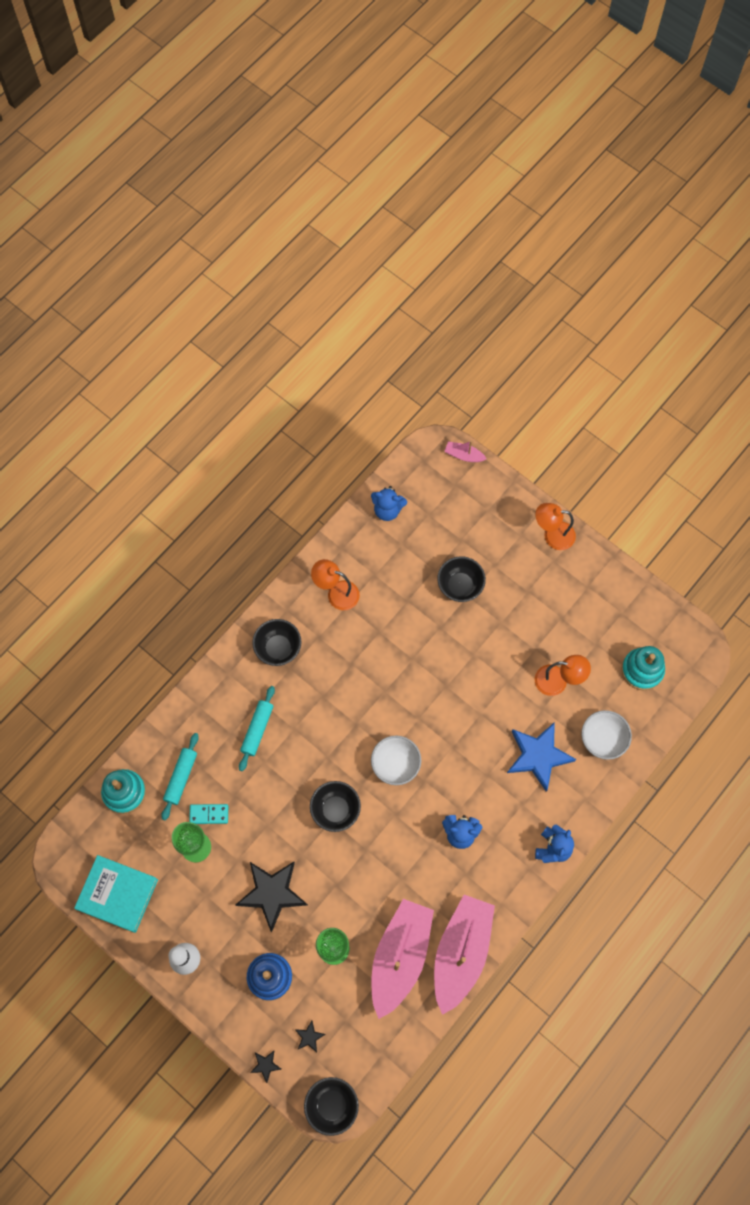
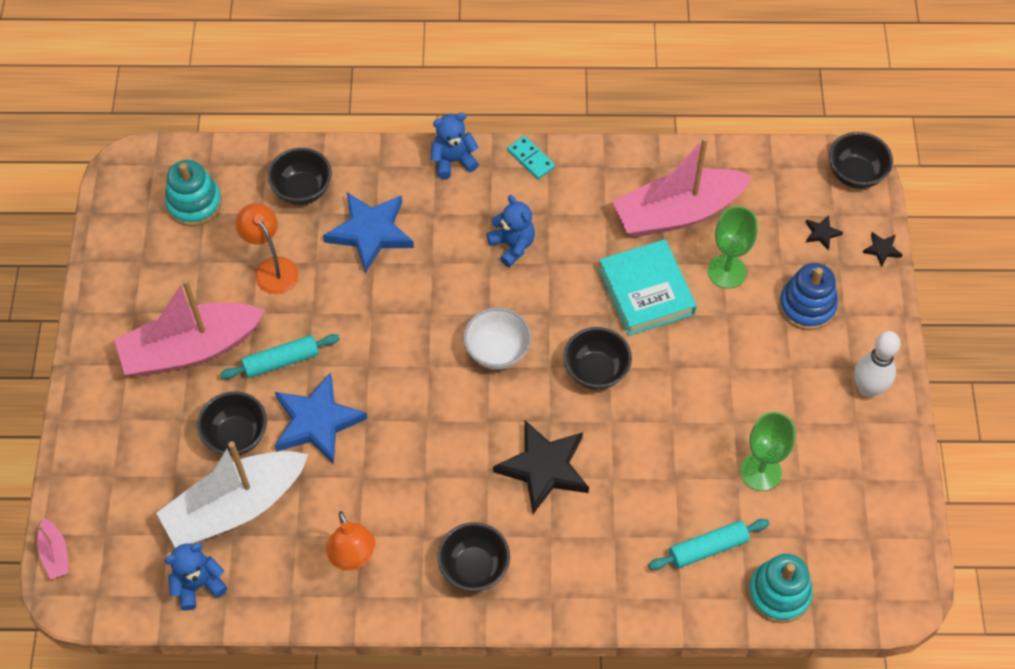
camera: 130 degrees left, 10 degrees down
turquoise book [74,855,158,933] -> turquoise book moved to [599,239,697,336]
turquoise domino [189,804,228,824] -> turquoise domino moved to [507,136,555,179]
black star [236,862,308,932] -> black star moved to [493,420,589,514]
turquoise rolling pin [239,686,275,771] -> turquoise rolling pin moved to [220,334,340,379]
blue teddy bear [371,486,407,521] -> blue teddy bear turned 90 degrees counterclockwise [164,543,228,611]
pink boat [434,895,495,1015] -> pink boat moved to [114,278,266,376]
orange lamp [535,503,576,550] -> none
white bowl [581,710,632,760] -> black bowl [267,148,332,205]
none -> white boat [156,441,308,548]
none -> blue star [275,372,368,465]

